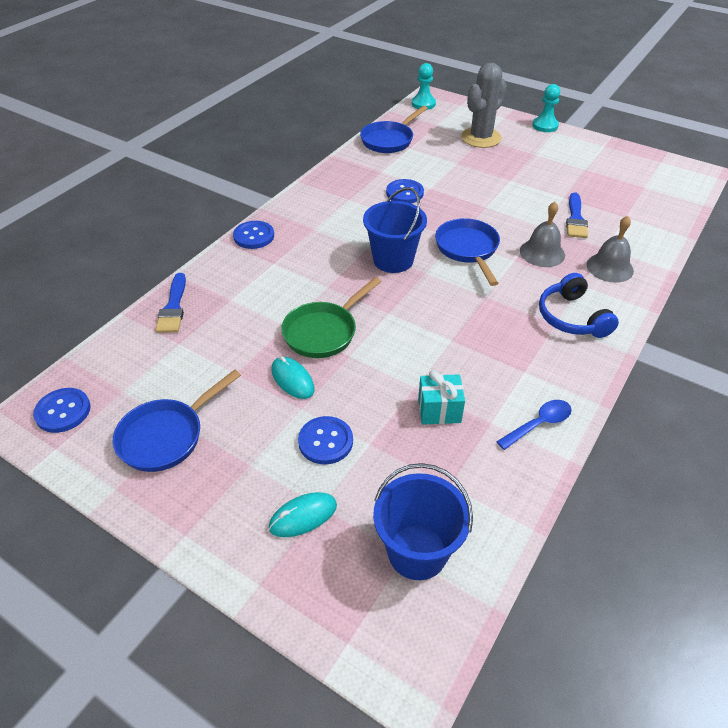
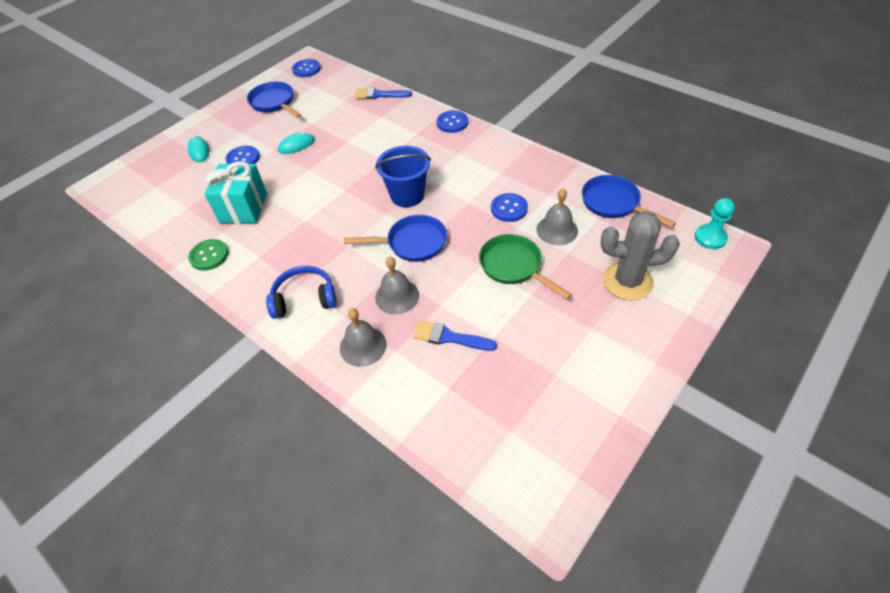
camera: 100 degrees right, 5 degrees up
green pan [281,277,381,358] -> green pan moved to [479,234,572,300]
blue bucket [373,463,473,580] -> none
turquoise gift [418,370,465,424] -> turquoise gift [205,161,267,224], size x1.65
grey cactus [461,62,507,148] -> grey cactus turned 45 degrees counterclockwise [601,211,680,301]
blue spoon [496,400,572,450] -> green button [188,239,228,271]
turquoise pawn [532,84,560,132] -> none
none -> grey bell [536,188,578,245]

